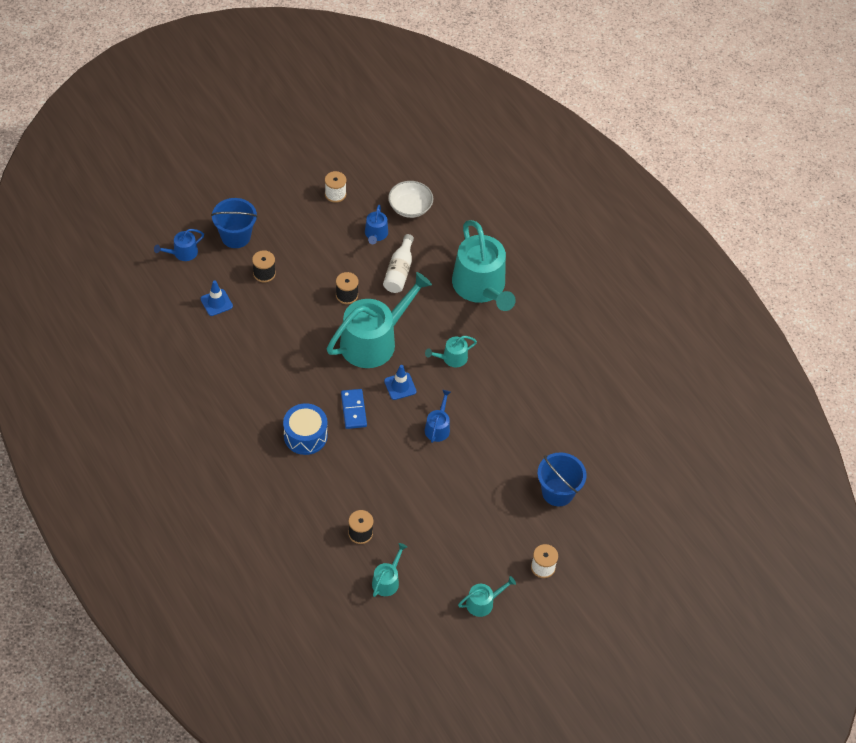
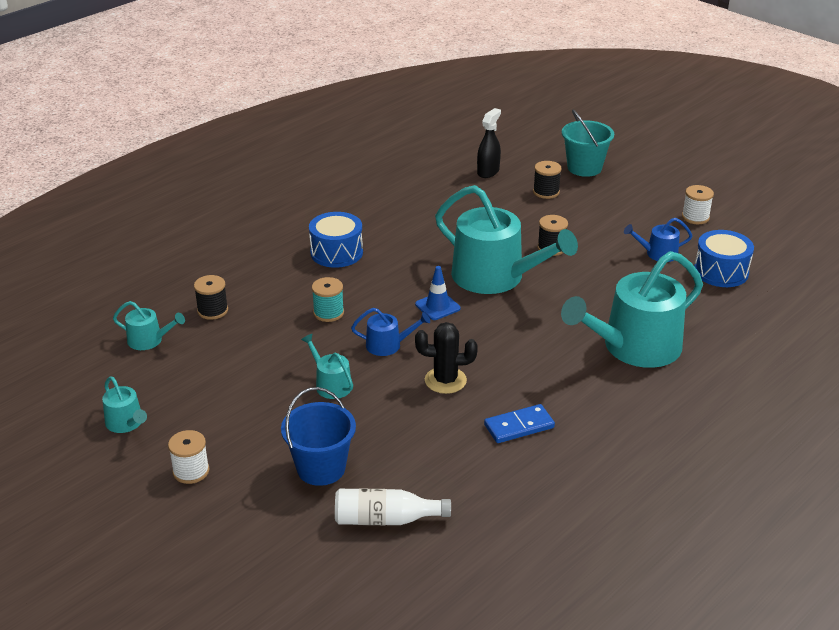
camera: 80 degrees right, 20 degrees down
blue watering can [154,229,204,261] -> none
blue traffic cone [200,280,233,316] -> black spray bottle [477,108,501,178]
blue bucket [211,198,258,248] -> turquoise bucket [562,110,614,177]
blue domino [341,389,367,429] -> blue domino moved to [484,404,555,443]
white bottle [383,234,414,293] -> white bottle moved to [335,488,451,525]
white bowl [388,181,433,218] -> blue drum [694,230,754,287]
turquoise watering can [425,336,477,367] -> turquoise watering can moved to [301,334,353,399]
none -> turquoise spool [312,277,344,322]
none -> black cactus [415,322,478,394]

